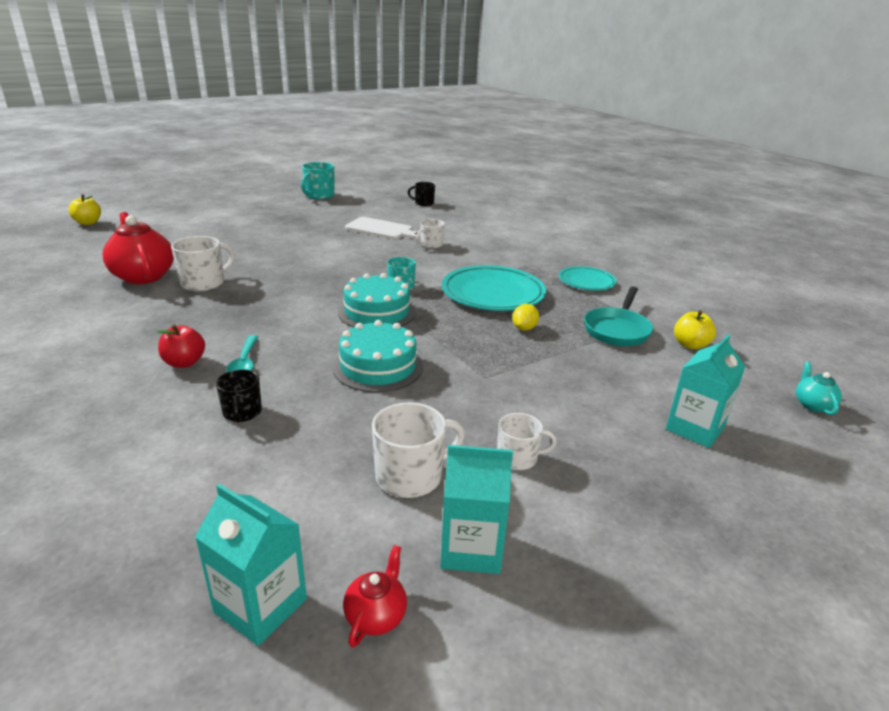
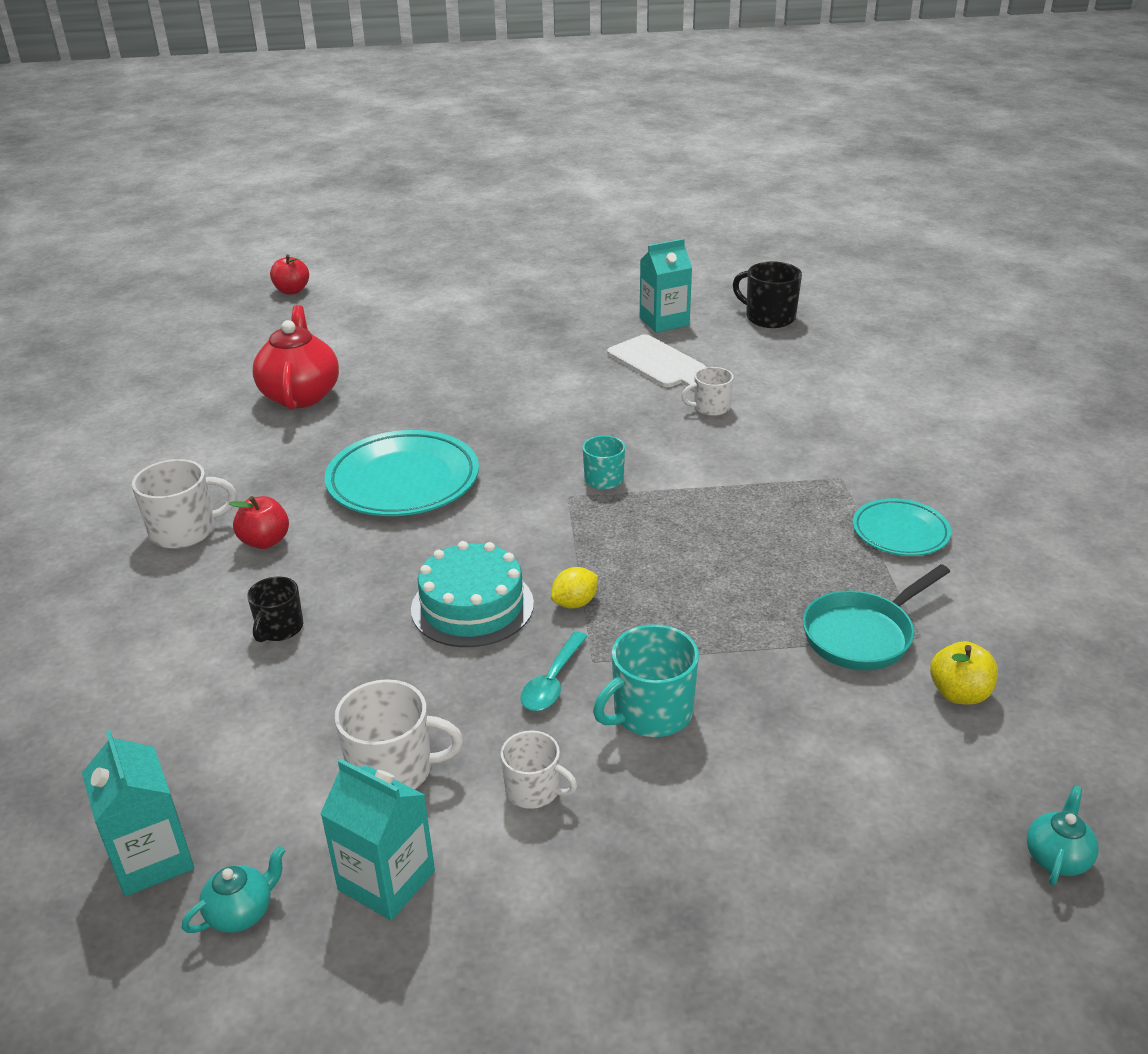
camera: 30 degrees right, 5 degrees up
yellow apple [69,194,101,225] -> red apple [270,254,309,295]
white mug [171,236,235,291] -> white mug moved to [132,459,237,549]
turquoise spoon [226,335,259,372] -> turquoise spoon moved to [520,631,588,711]
turquoise mug [301,162,335,199] -> turquoise mug moved to [593,624,699,737]
turquoise cake [338,273,416,327] -> none
red teapot [343,545,407,648] -> turquoise teapot [182,846,285,933]
black mug [408,182,435,206] -> black mug [733,261,802,328], size x1.56
turquoise plate [442,265,546,311] -> turquoise plate moved to [324,430,479,516]
yellow lemon [512,304,539,331] -> yellow lemon moved to [551,567,598,609]
turquoise carton [666,334,746,448] -> turquoise carton moved to [640,239,692,333]

